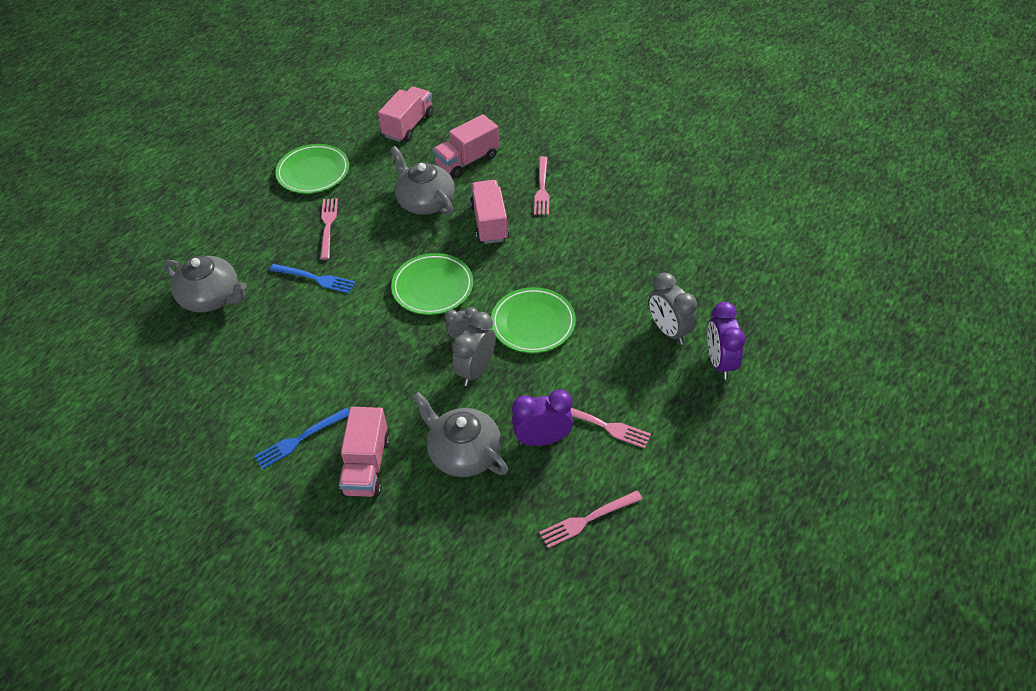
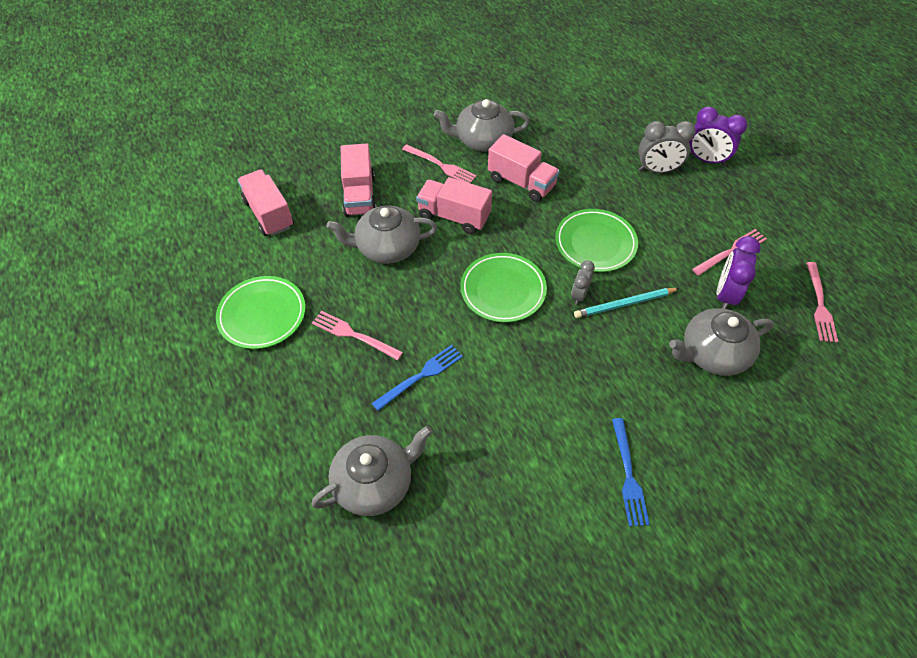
camera: 60 degrees left, 5 degrees up
pink truck [339,407,390,497] -> pink truck moved to [488,134,560,202]
grey clock [452,312,496,386] -> turquoise pencil [574,288,680,318]
none -> grey teapot [434,99,530,151]

